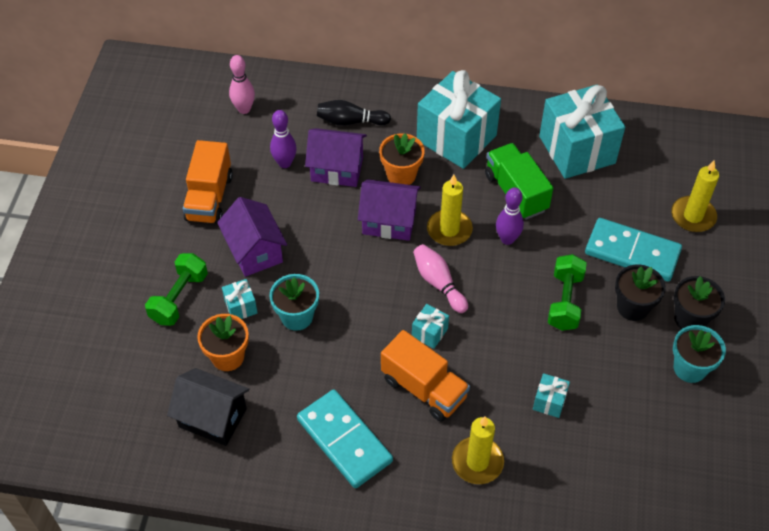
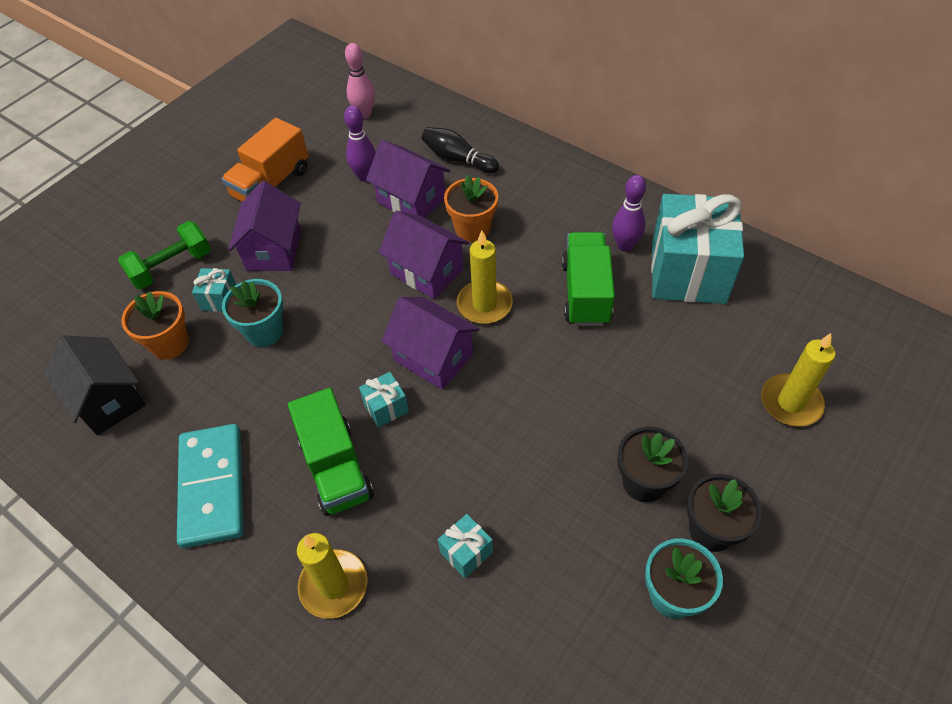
camera: 30 degrees right, 0 degrees up
orange truck [381,330,470,422] -> green truck [288,388,374,516]
pink bowling pin [413,244,468,313] -> purple house [381,297,479,390]
turquoise gift [417,70,501,169] -> none
purple bowling pin [496,187,524,245] -> purple bowling pin moved to [612,175,646,252]
green dumbbell [548,254,587,331] -> none
turquoise domino [585,218,682,282] -> none

